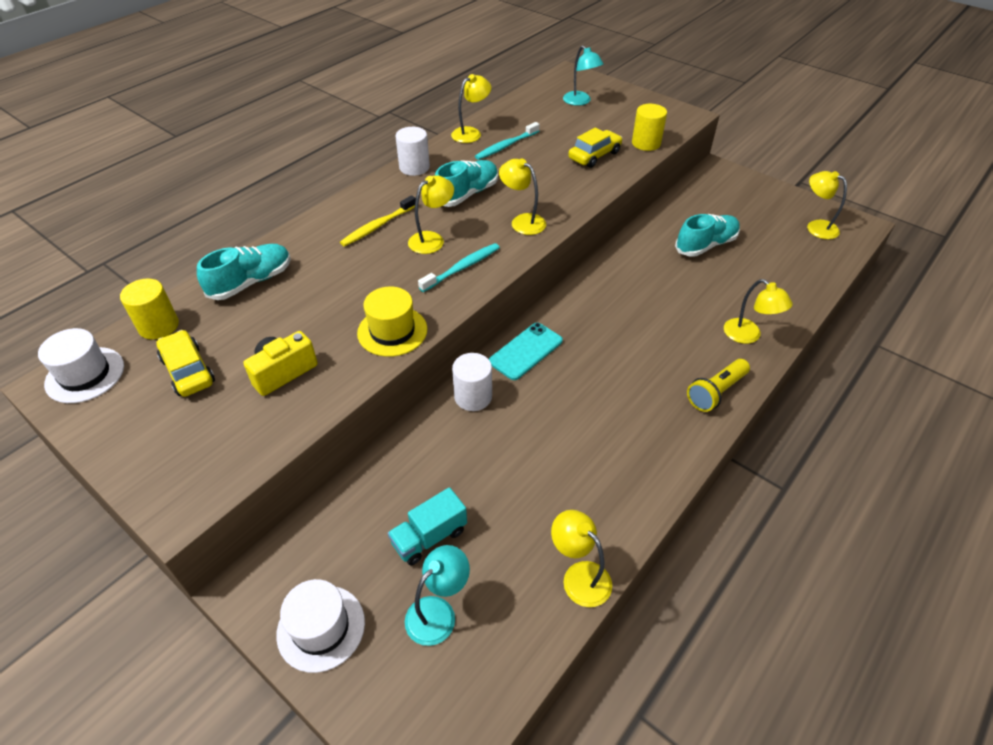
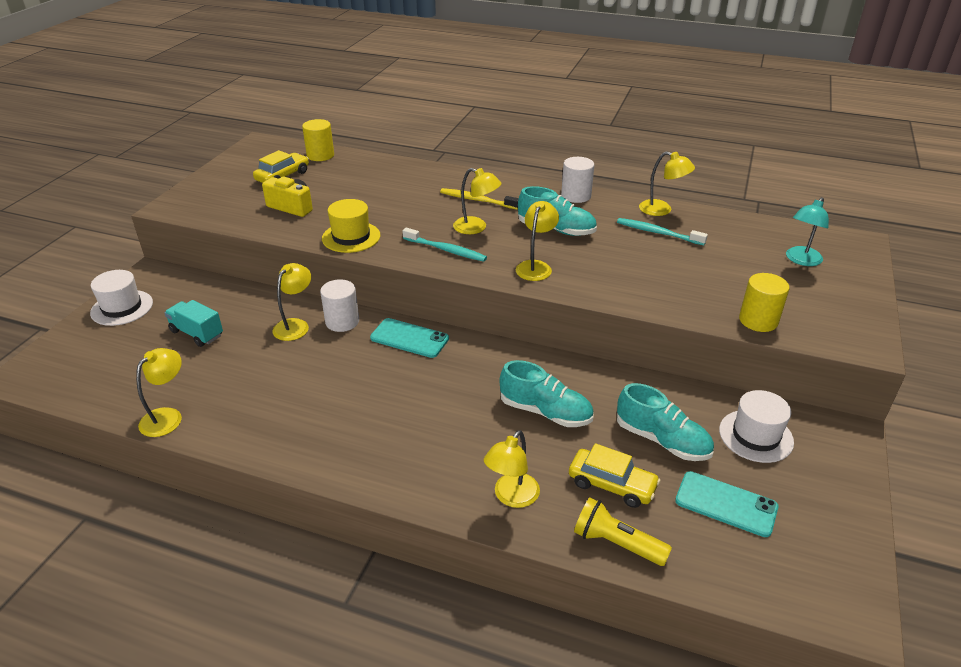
camera: 70 degrees right, 10 degrees down
white hat [38,328,124,403] -> white hat moved to [719,390,794,463]
turquoise shoe [197,244,291,300] -> turquoise shoe moved to [499,360,594,427]
turquoise lamp [405,545,470,646] -> none
yellow car [568,128,623,168] -> yellow car moved to [569,443,661,508]
yellow flashlight [687,359,750,412] -> yellow flashlight moved to [574,497,672,566]
yellow lamp [807,171,847,239] -> yellow lamp moved to [273,263,311,341]
none -> turquoise phone [675,471,778,537]

